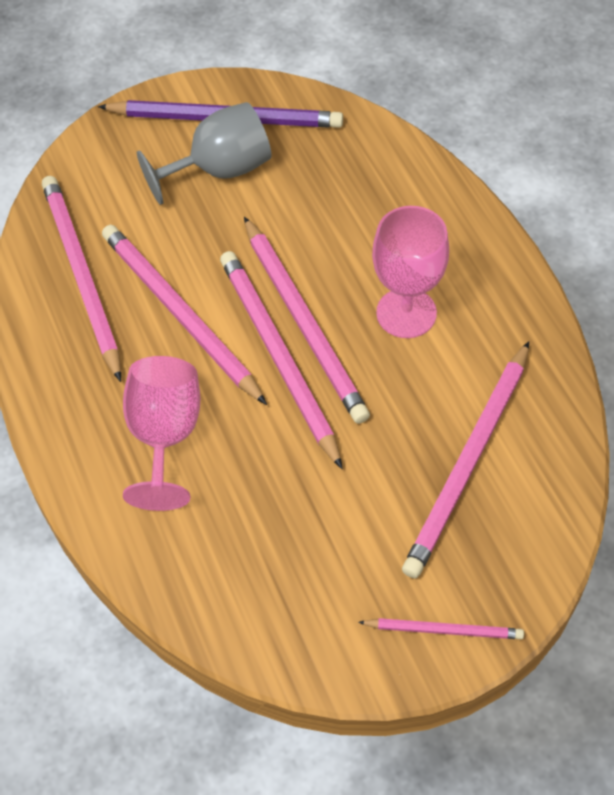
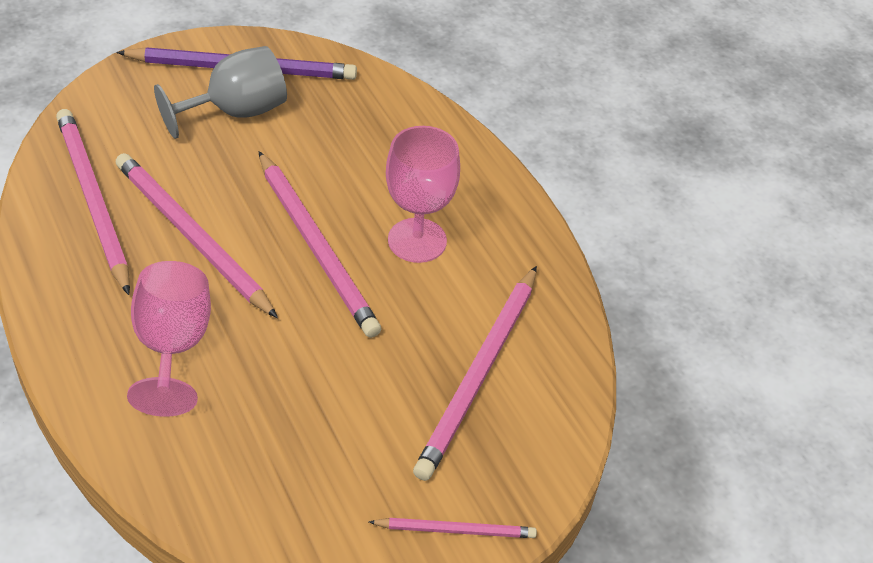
camera: 10 degrees left, 10 degrees down
pink pencil [220,251,343,469] -> none

